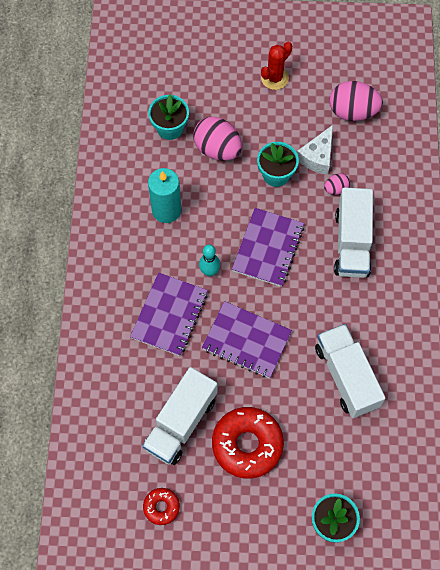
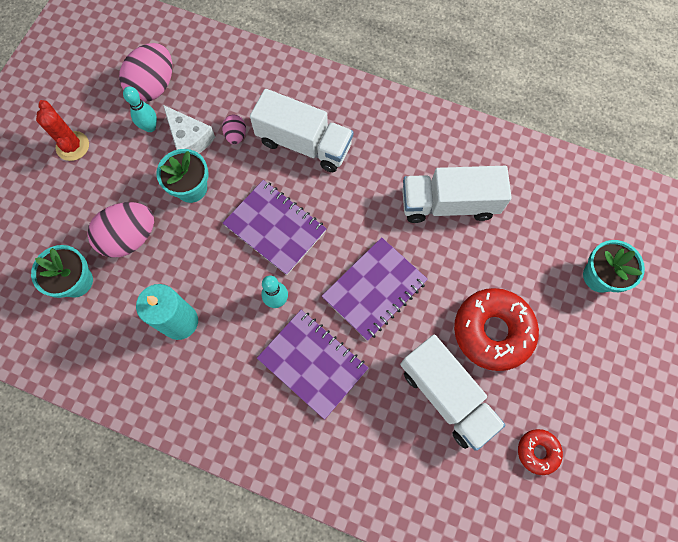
camera: 70 degrees left, 5 degrees up
none -> turquoise bowling pin [123,86,157,132]

